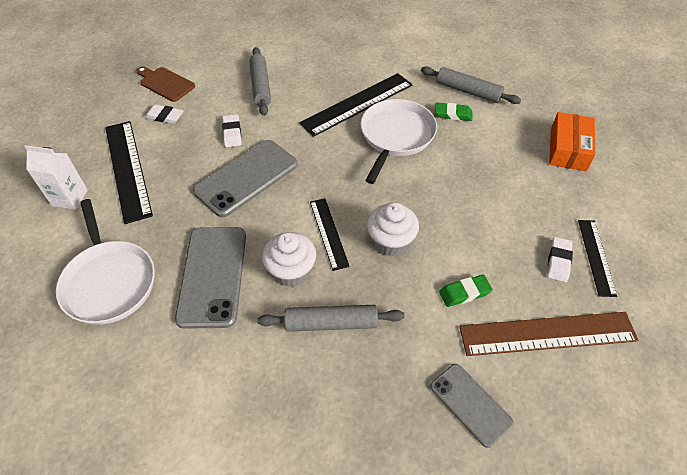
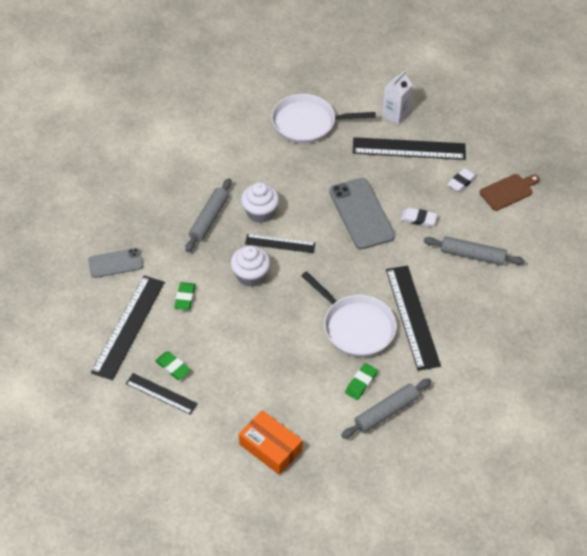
camera: 115 degrees right, 0 degrees up
grey phone [175,227,246,329] -> none
brown ruler [459,312,639,356] -> black ruler [91,276,165,380]
white eraser [547,237,573,282] -> green eraser [155,351,191,380]

